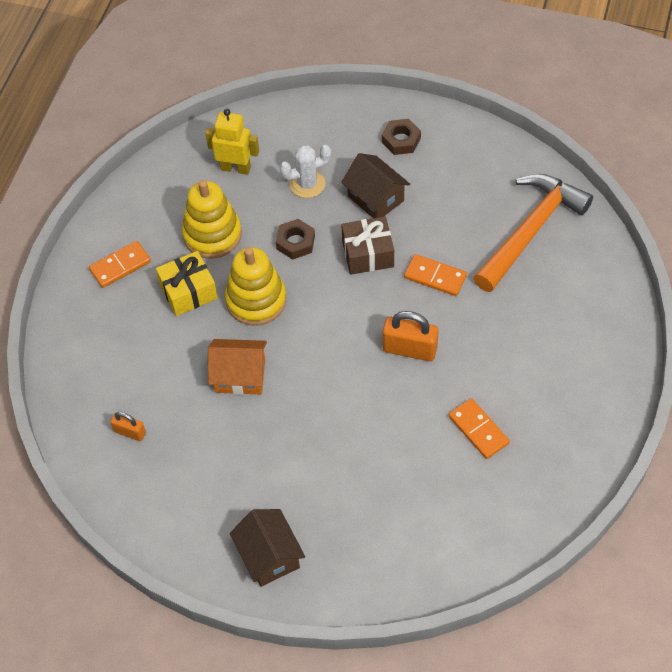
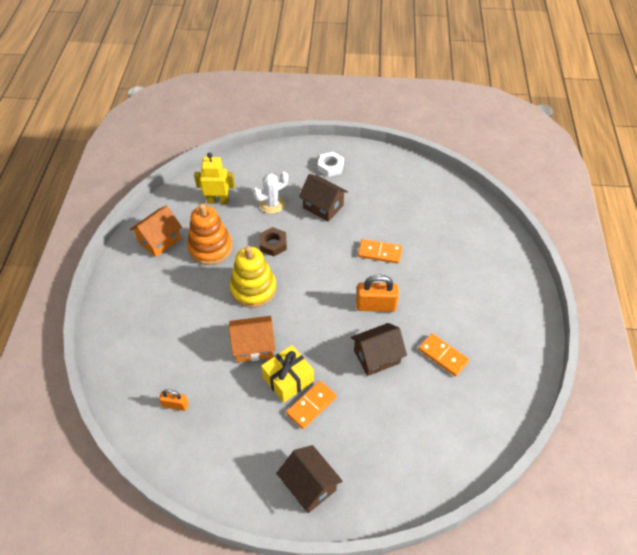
camera: 15 degrees left, 5 degrees down
orange domino [89,241,151,288] -> orange domino moved to [286,381,337,429]
yellow gift [156,251,218,316] -> yellow gift moved to [261,345,314,403]
yellow stacking toy [182,180,242,258] -> orange stacking toy [187,204,233,265]
brown gift [341,216,394,275] -> none
brown nut [382,119,421,155] -> white nut [318,152,344,177]
orange hammer [473,174,593,292] -> none
none -> orange house [130,205,182,257]
none -> brown house [351,323,407,376]

